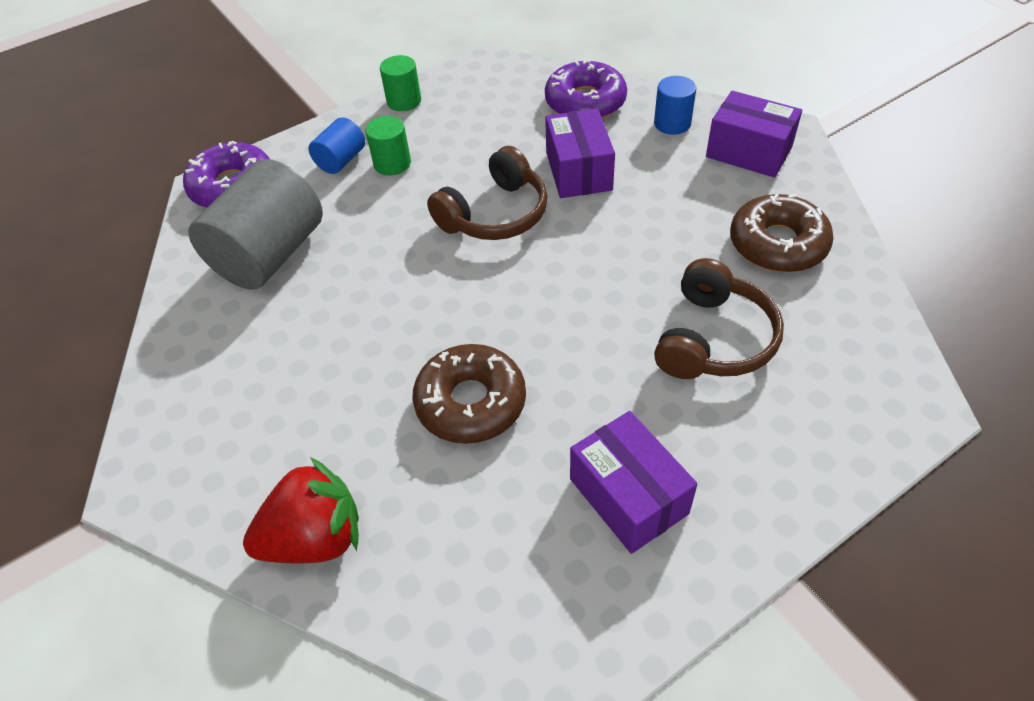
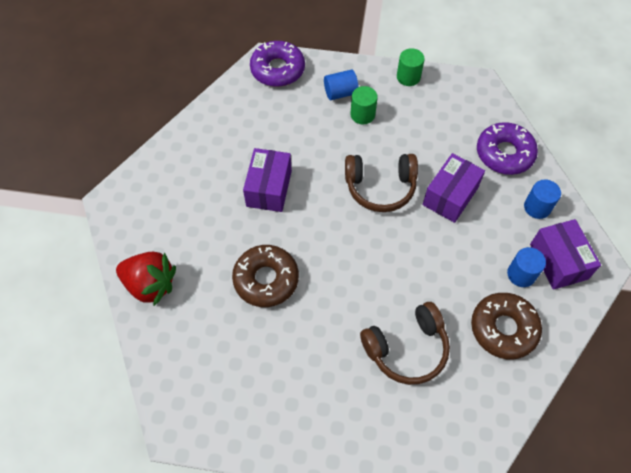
camera: 40 degrees right, 10 degrees up
grey cylinder [188,159,323,289] -> none
purple box [570,411,698,554] -> purple box moved to [243,148,292,212]
none -> blue cylinder [507,247,546,287]

